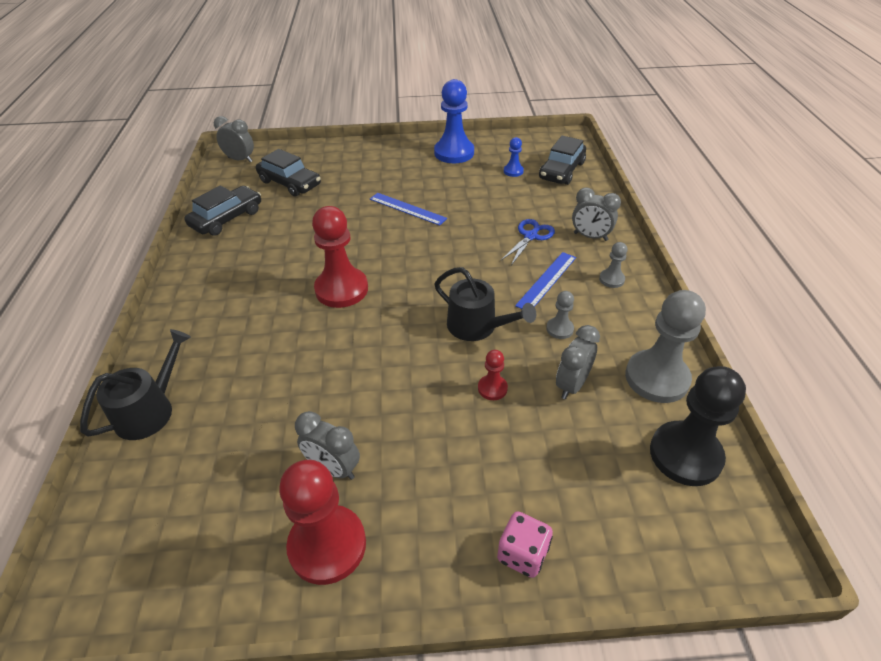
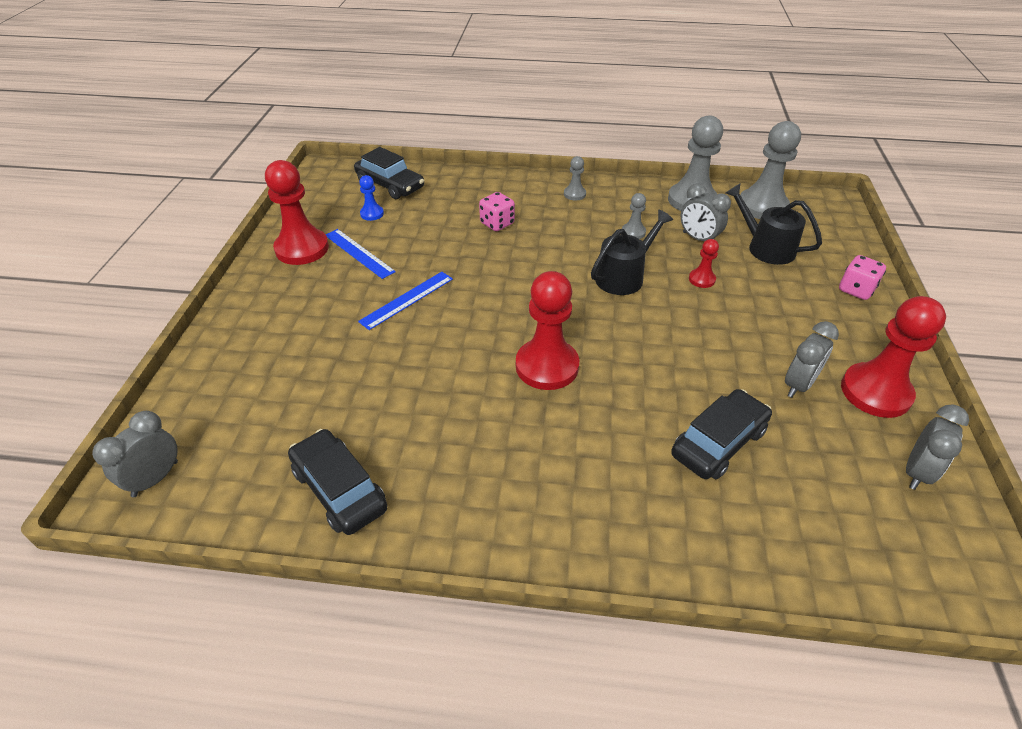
camera: 80 degrees left, 0 degrees up
black watering can [80,329,191,440] -> black watering can moved to [726,183,822,265]
black car [256,149,321,197] -> black car moved to [671,389,772,479]
blue pawn [434,79,474,163] -> red pawn [265,160,329,265]
blue scissors [500,219,555,265] -> pink dice [479,192,515,231]
blue ruler [515,252,576,309] -> blue ruler moved to [326,229,396,279]
grey clock [572,188,621,241] -> grey clock moved to [906,404,969,490]
black pawn [650,366,746,486] -> grey pawn [740,121,801,219]

